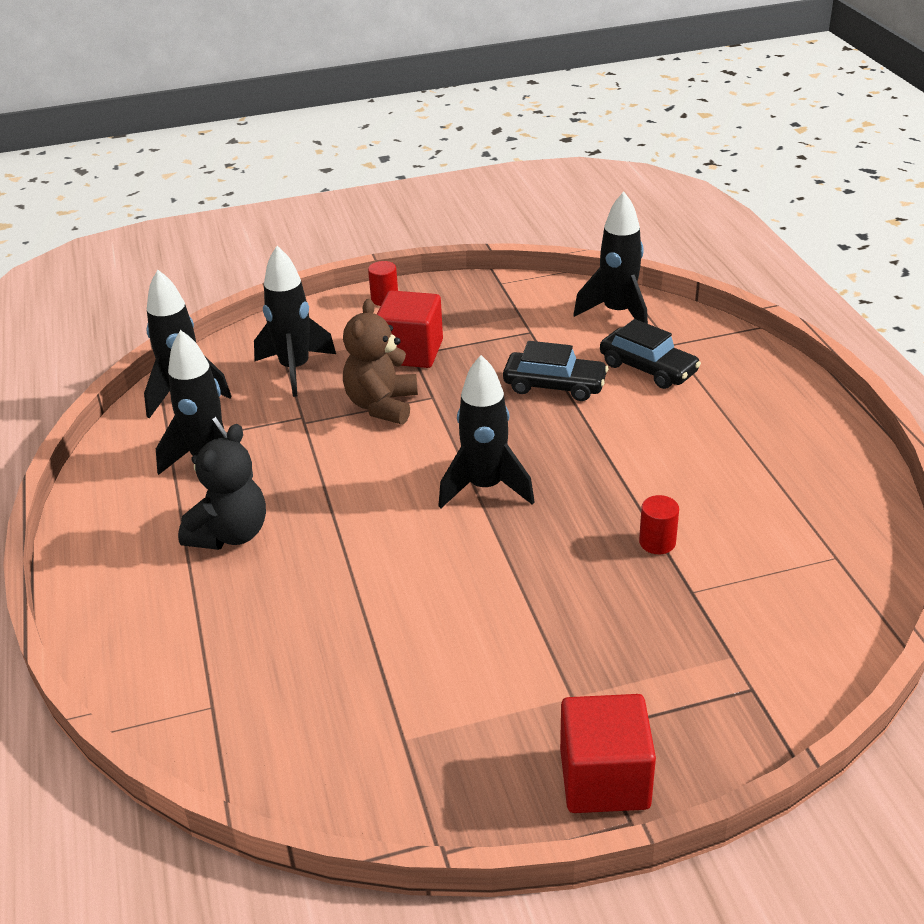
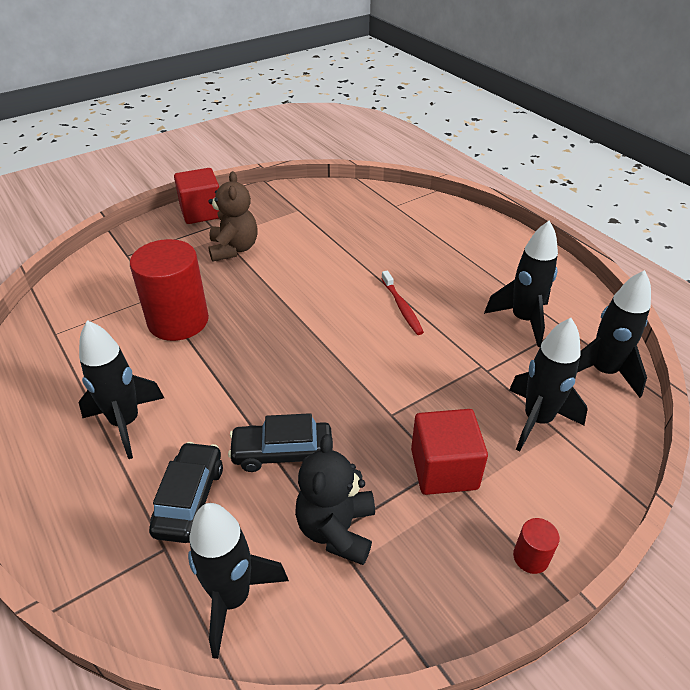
camera: 160 degrees right, 5 degrees up
black teddy bear [178,424,266,550] -> black teddy bear moved to [295,434,375,565]
brown teddy bear [343,299,418,424] -> brown teddy bear moved to [208,171,258,262]
black rocket [438,355,535,508] -> black rocket moved to [78,320,164,459]
black car [600,319,701,389] -> black car turned 75 degrees clockwise [149,442,223,543]
red cylinder [639,495,679,554] -> red cylinder [130,239,209,341], size x2.40
none -> red toothbrush [381,271,424,335]

